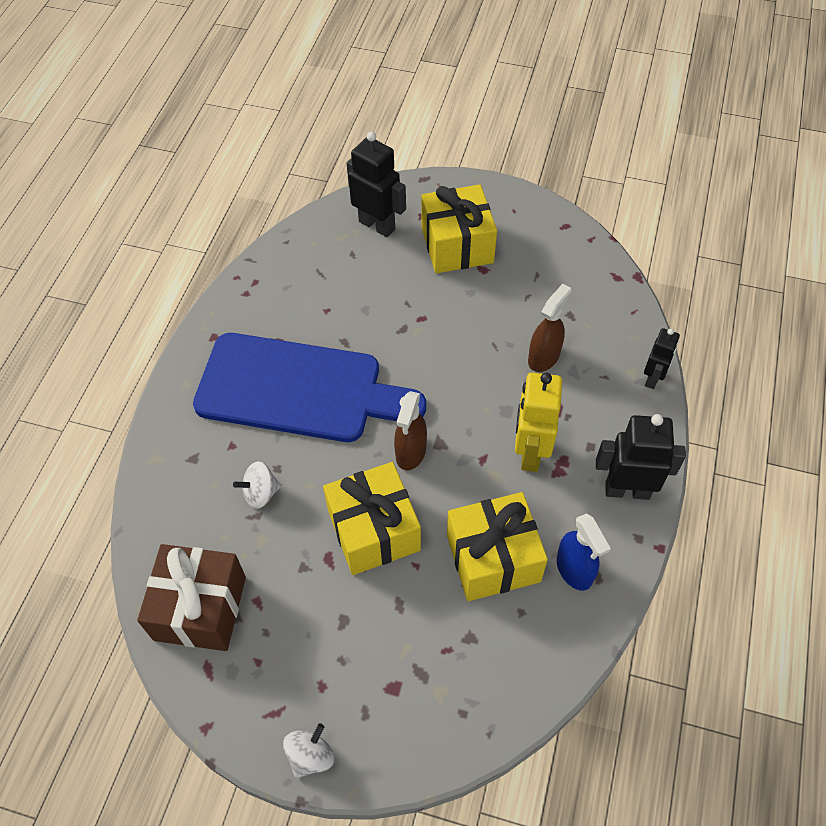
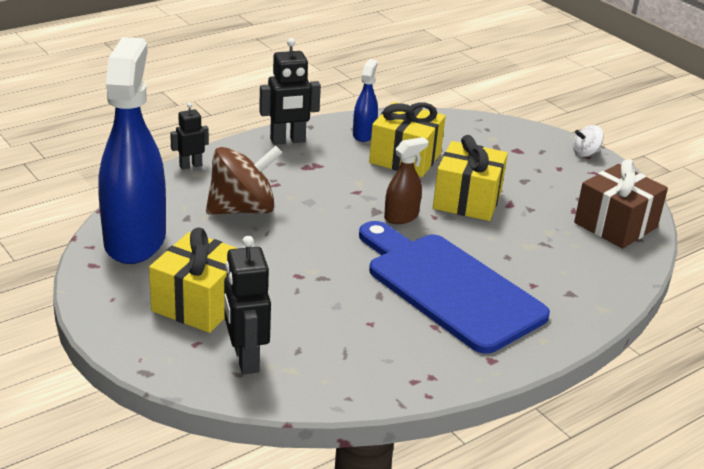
camera: 145 degrees left, 25 degrees down
white spinning top [233,461,281,509] -> none
yellow robot [515,373,562,472] -> none
brown spray bottle [528,284,572,372] -> brown spinning top [206,146,282,215]
black robot [596,414,686,500] -> black robot turned 60 degrees counterclockwise [259,38,321,145]
none -> blue spray bottle [98,37,166,264]

